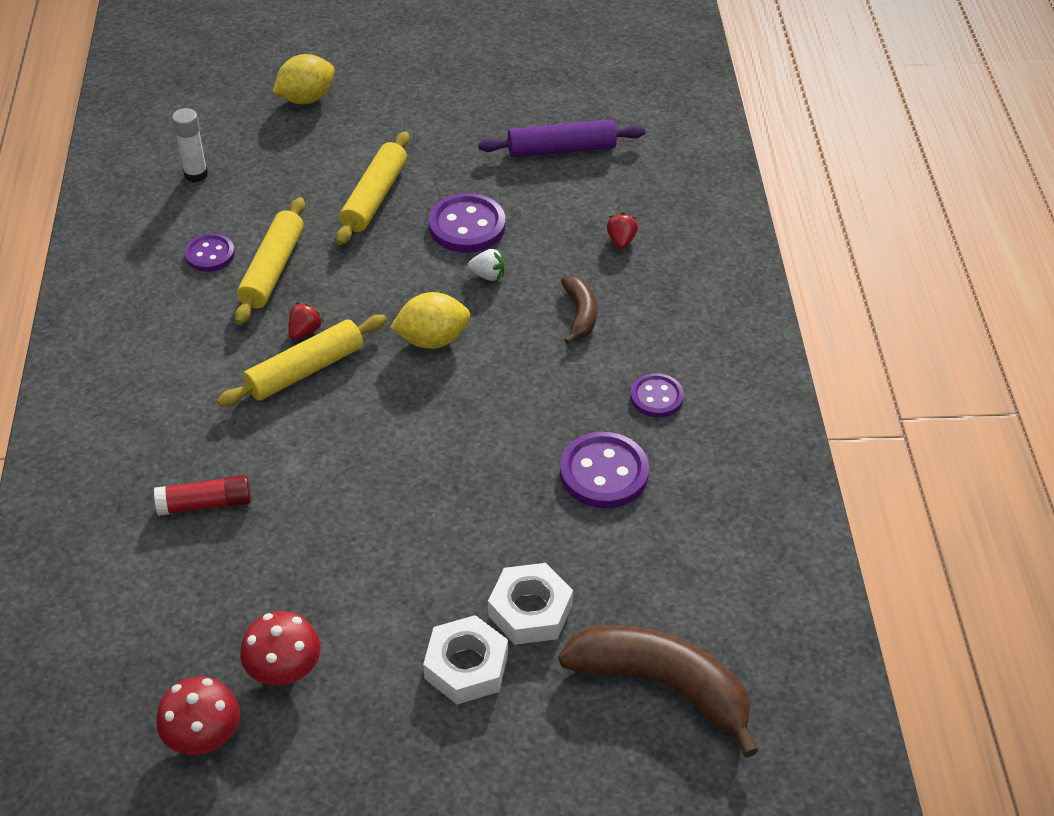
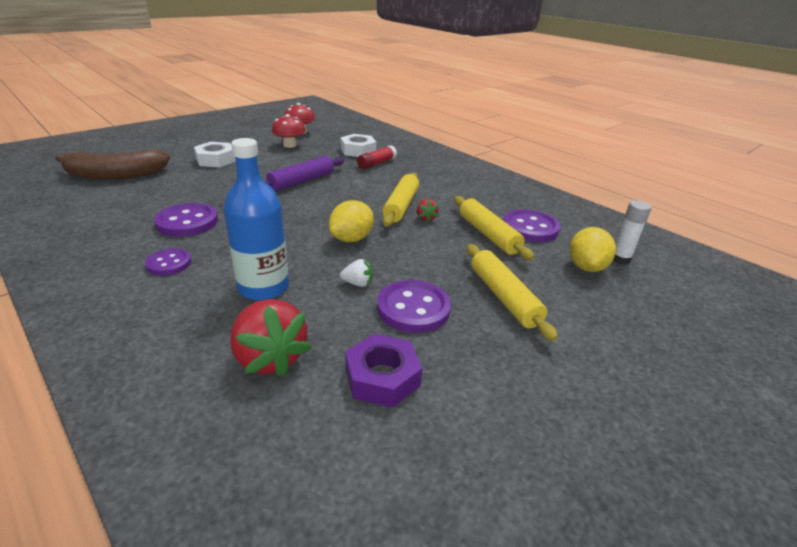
camera: 140 degrees right, 15 degrees down
purple button [184,233,235,272] -> purple button [503,209,561,242], size x1.60
yellow lemon [272,54,335,104] -> yellow lemon moved to [569,227,616,272]
white strawberry [468,249,505,281] -> white strawberry turned 150 degrees counterclockwise [340,259,372,287]
purple rolling pin [478,120,646,157] -> purple rolling pin moved to [265,156,344,192]
white nut [488,563,573,645] -> white nut moved to [340,134,376,157]
brown banana [561,276,597,344] -> blue bottle [224,138,289,301]
red strawberry [607,212,638,249] -> red strawberry [230,299,312,377], size x2.13
none -> purple nut [345,334,423,408]

